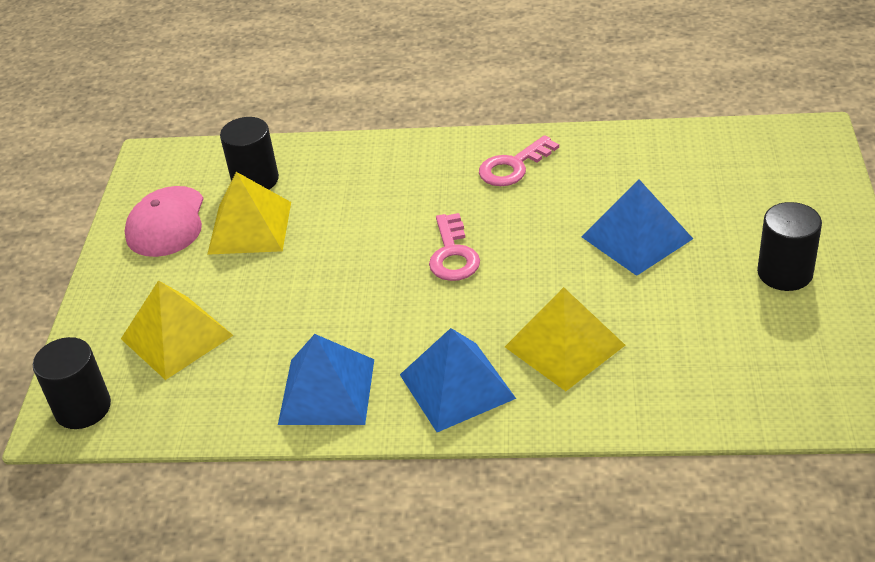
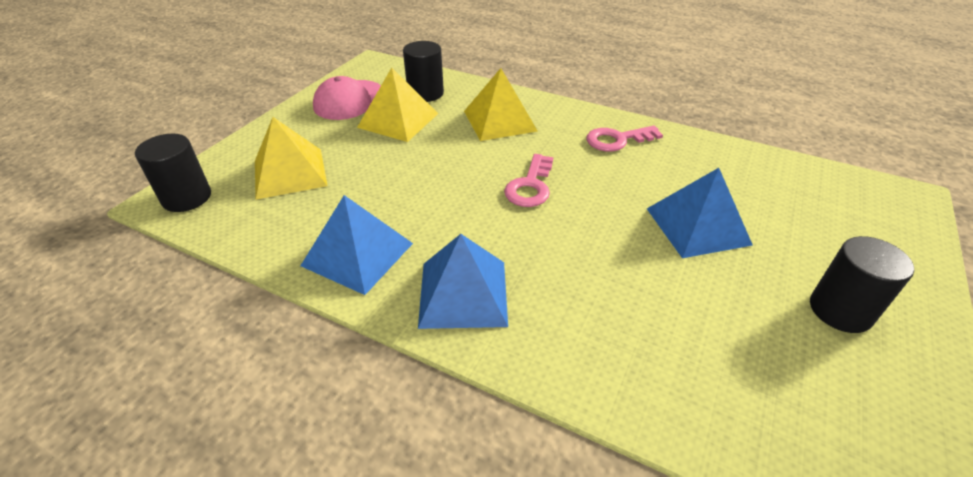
camera: 20 degrees right, 0 degrees up
yellow pyramid [505,287,625,391] -> yellow pyramid moved to [464,68,537,141]

